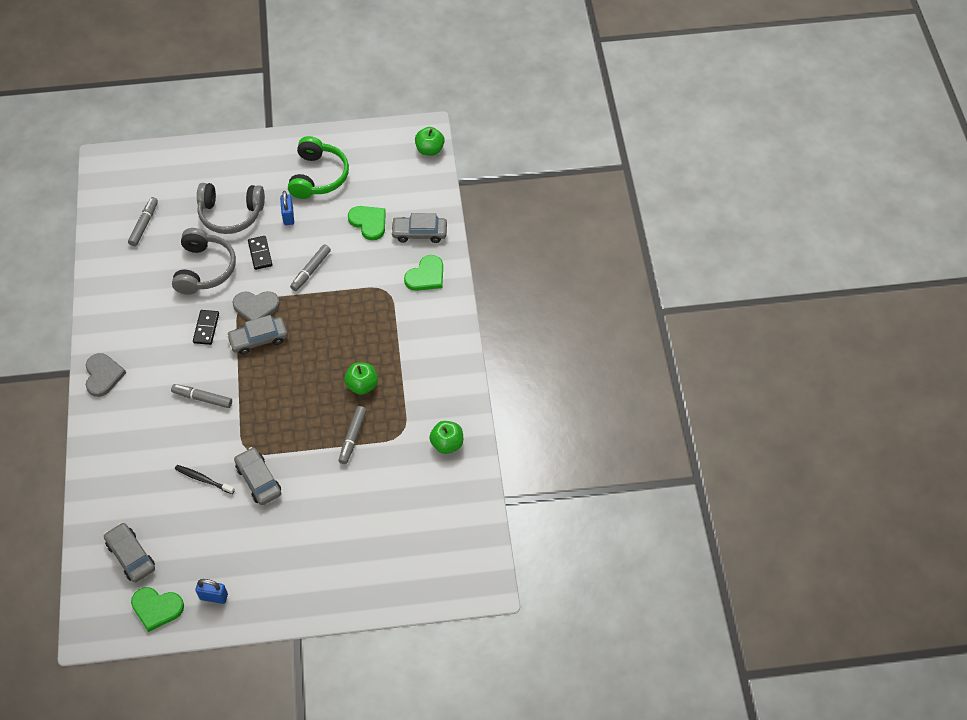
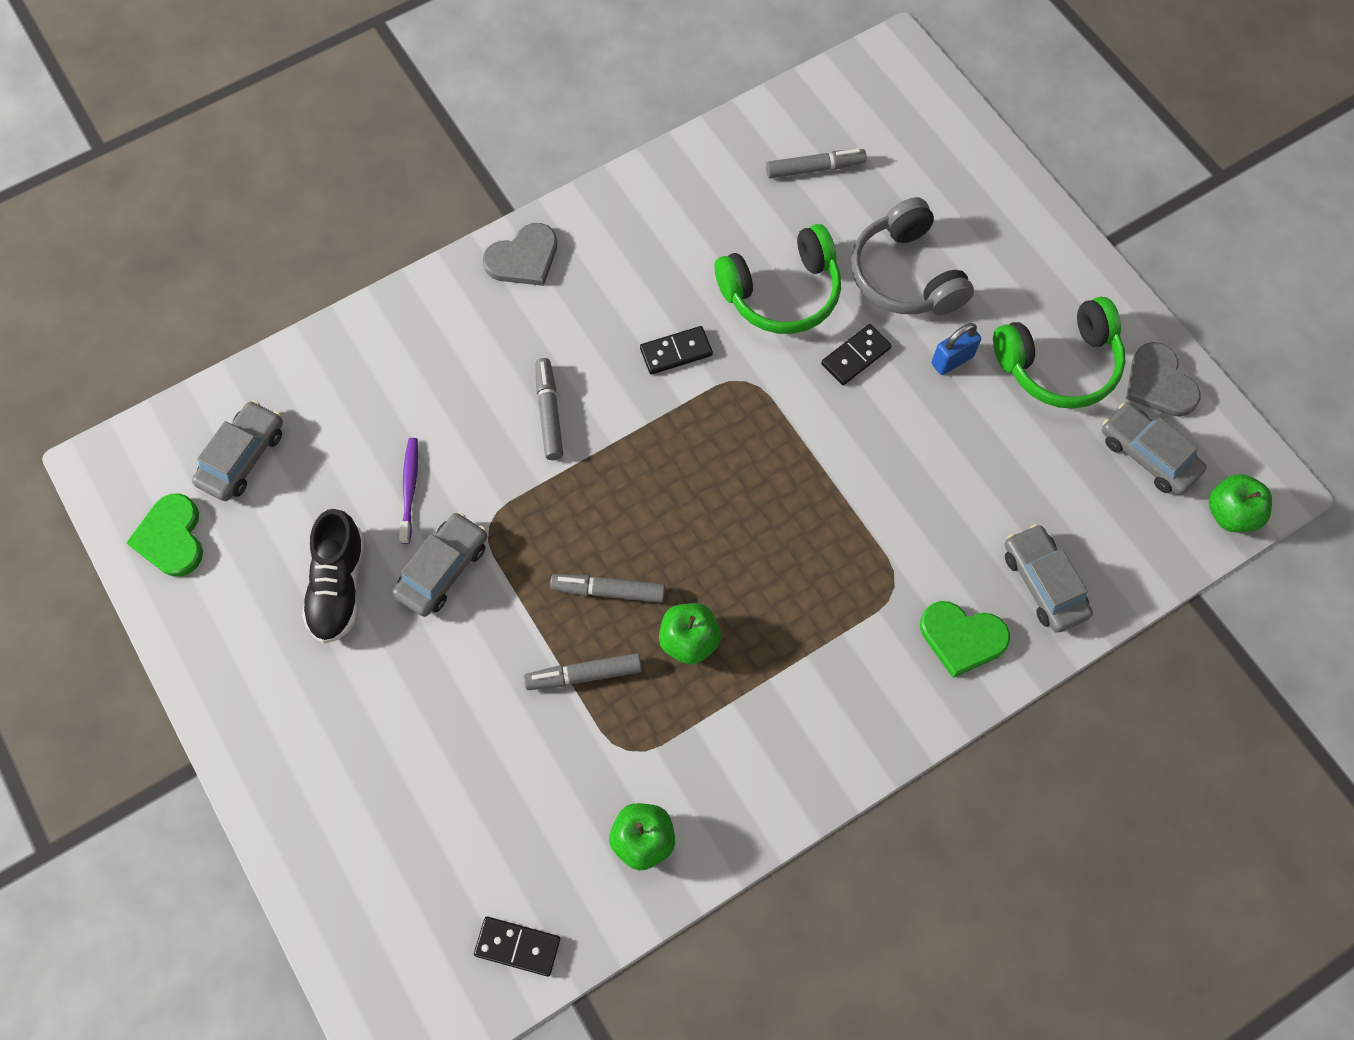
camera: 65 degrees right, 10 degrees up
grey headphones [172,228,236,295] -> green headphones [715,224,841,334]
black toothbrush [175,465,235,494] -> purple toothbrush [399,438,418,544]
blue padlock [195,579,228,604] -> none
grey car [227,315,288,355] -> grey car moved to [1102,403,1207,495]
grey heart [233,291,280,321] -> grey heart moved to [1126,342,1201,417]
grey marker [290,244,331,291] -> grey marker moved to [550,574,665,603]
green heart [348,206,386,240] -> none
none -> black shoe [302,509,365,644]
none -> black domino [474,917,560,977]

